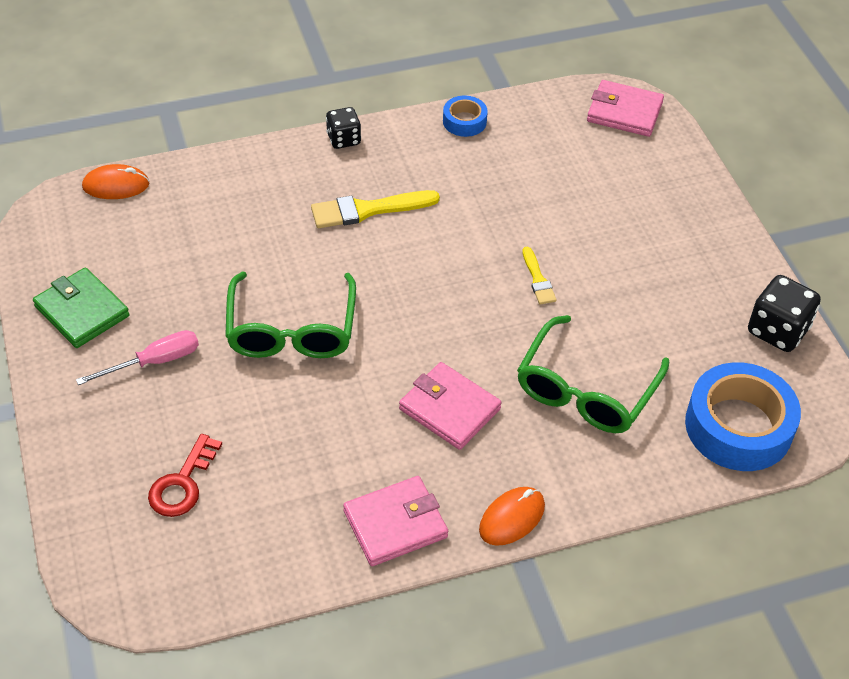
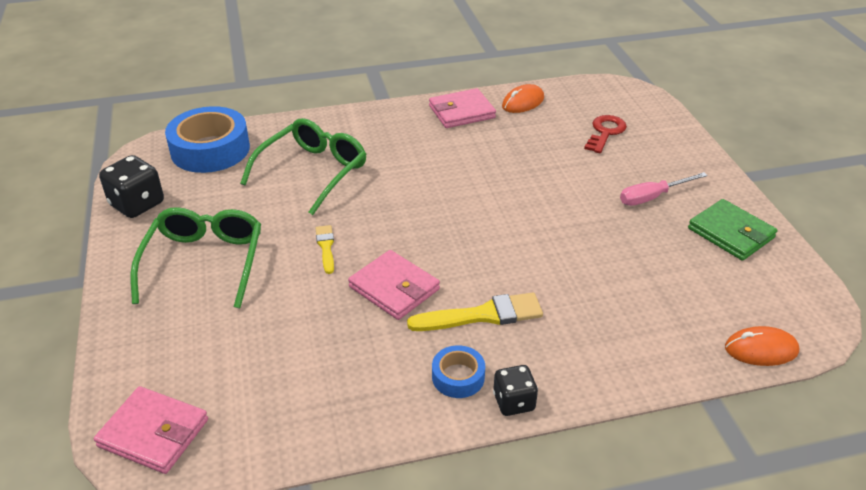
camera: 175 degrees left, 10 degrees down
green glasses [225,272,356,358] -> green glasses moved to [130,207,261,308]
pink wallet [399,362,502,450] -> pink wallet moved to [348,250,440,320]
blue tape [443,96,488,137] -> blue tape moved to [432,345,485,398]
orange mouse [479,487,545,546] -> orange mouse moved to [502,84,544,113]

